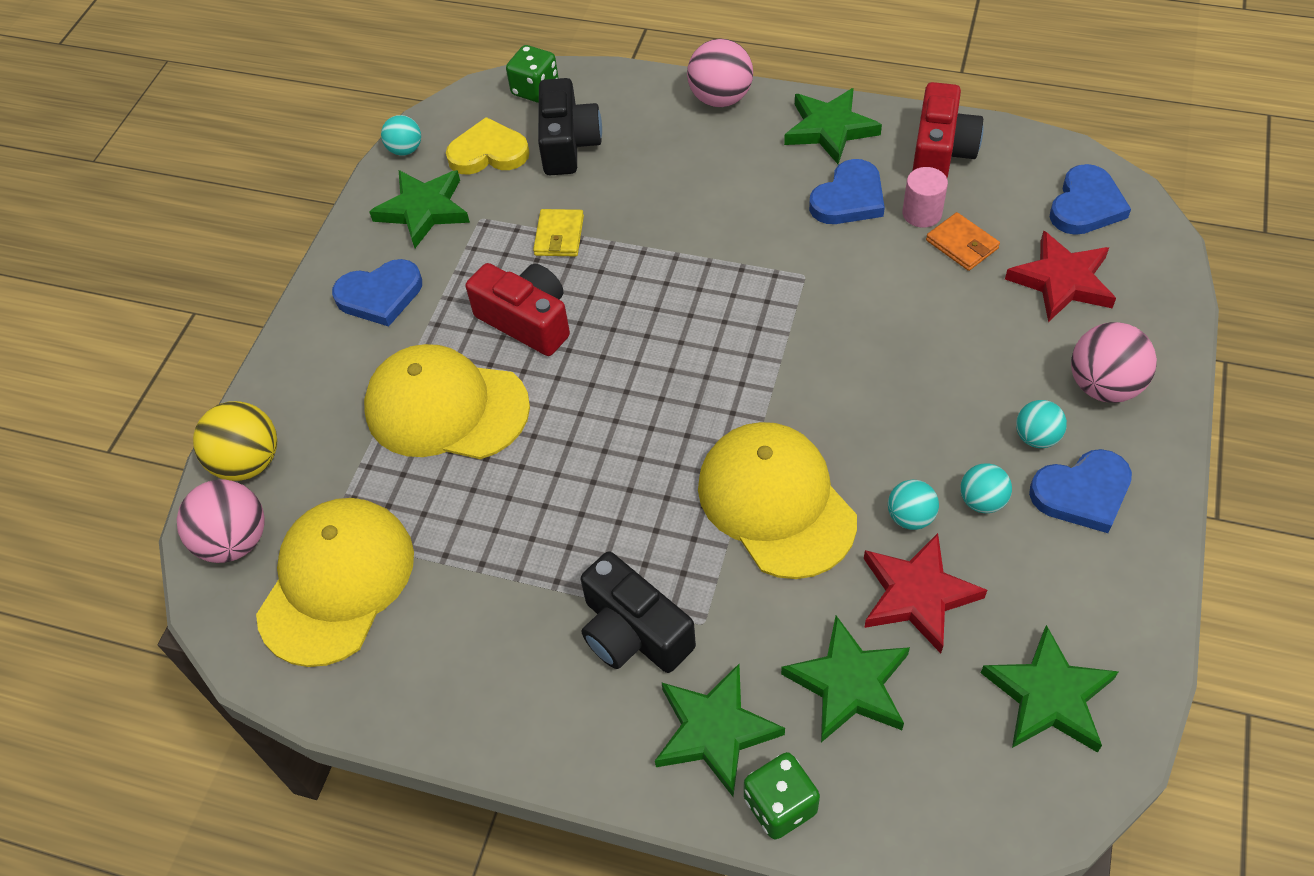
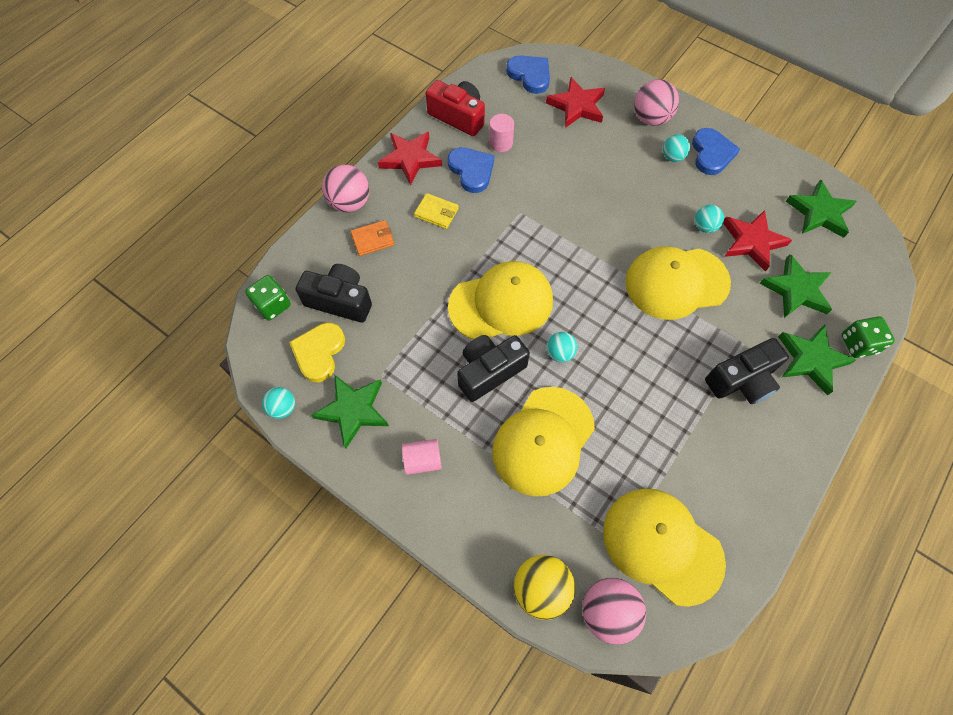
camera: 75 degrees left, 10 degrees up
blue heart [332,259,422,327] -> pink cylinder [402,439,442,475]
red camera [466,263,570,356] -> black camera [457,335,530,402]
yellow wallet [533,209,584,257] -> yellow wallet moved to [414,193,459,229]
green star [784,88,882,164] -> red star [378,132,442,185]
orange wallet [926,212,1000,271] -> orange wallet moved to [350,220,394,256]
turquoise ball [960,463,1012,513] -> turquoise ball moved to [547,332,578,362]
none -> yellow cap [448,261,553,340]

